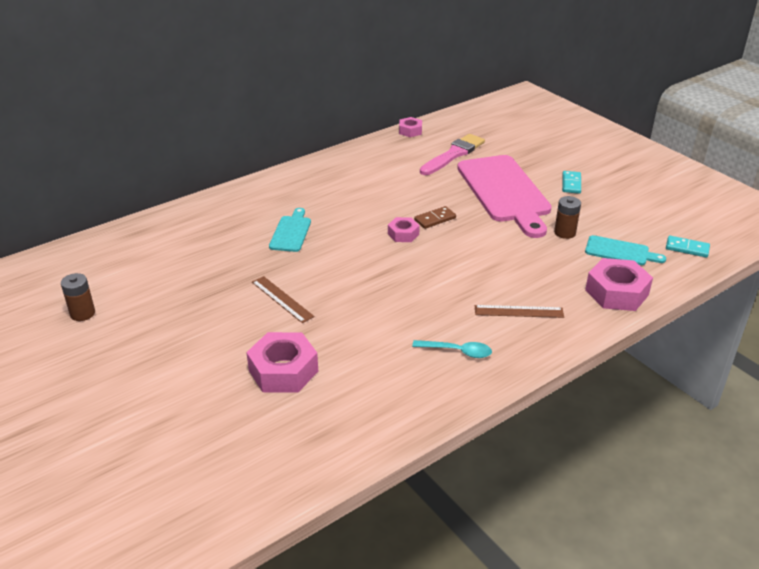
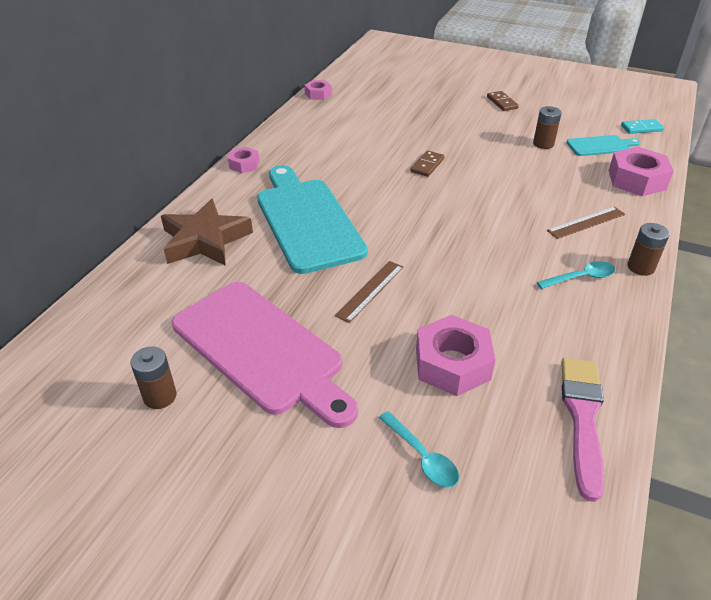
camera: 30 degrees left, 5 degrees up
brown ruler [252,276,314,323] -> brown ruler turned 75 degrees counterclockwise [335,261,404,323]
turquoise cutting board [269,208,311,252] -> turquoise cutting board [257,165,368,274], size x2.11
pink nut [388,217,420,242] -> pink nut moved to [228,147,259,173]
pink brush [420,134,485,175] -> pink brush moved to [561,358,604,502]
pink cutting board [457,155,552,238] -> pink cutting board moved to [172,282,358,428]
turquoise domino [562,171,581,194] -> brown domino [487,91,519,111]
none -> brown star [161,199,253,266]
none -> turquoise spoon [379,411,459,488]
none -> brown battery [627,223,670,276]

